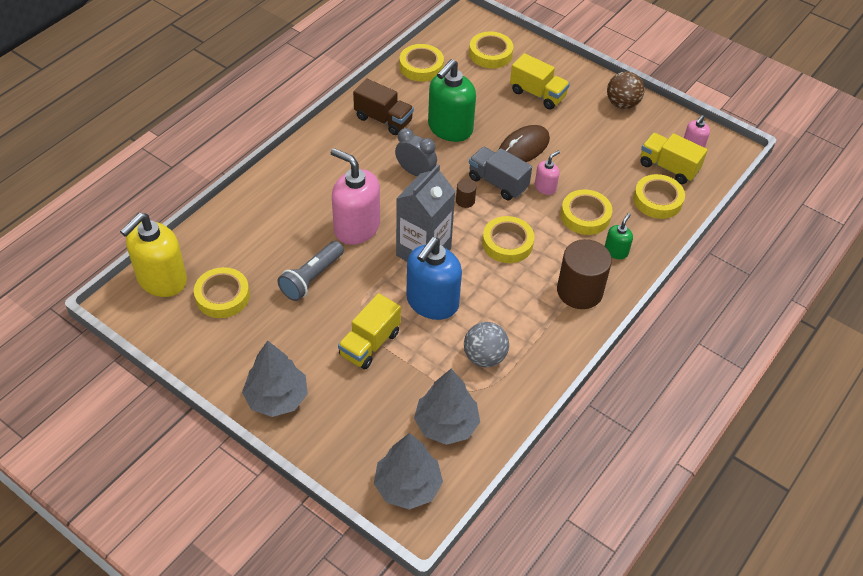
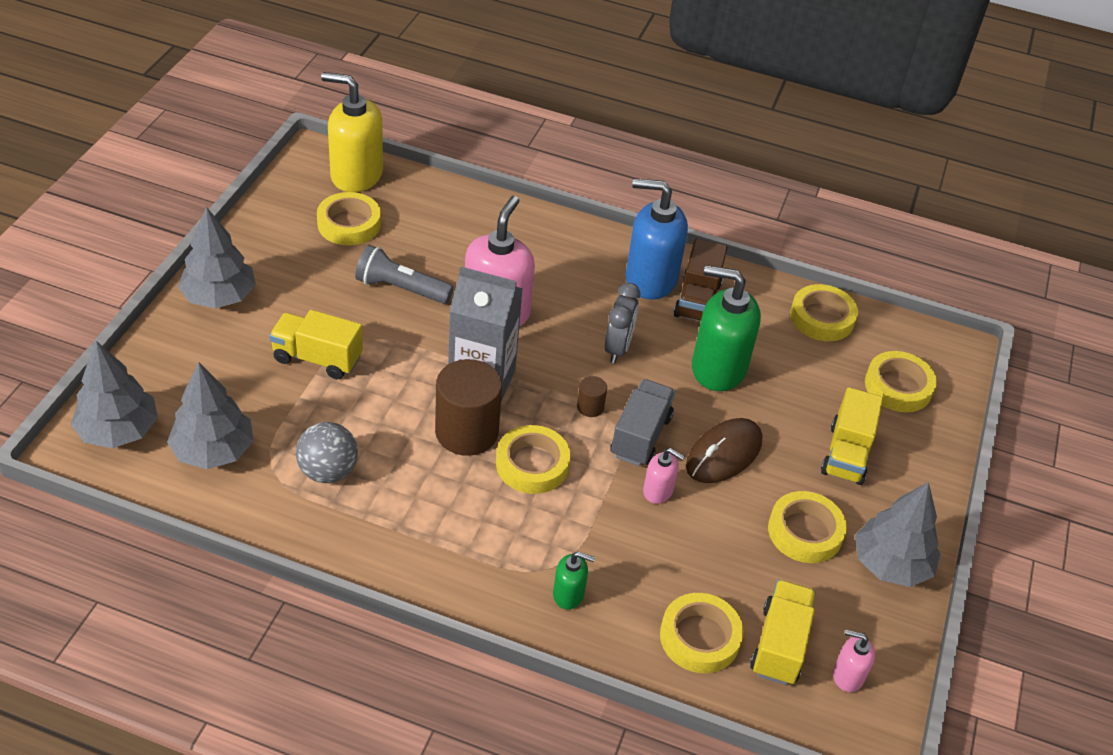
camera: 70 degrees right, 5 degrees down
blue soap dispenser [406,237,462,320] -> blue soap dispenser moved to [626,178,688,300]
brown mouse [499,125,550,162] -> brown mouse turned 75 degrees counterclockwise [686,418,762,483]
brown cylinder [557,239,612,309] -> brown cylinder moved to [435,359,502,456]
yellow tape [561,189,612,235] -> yellow tape moved to [768,491,847,563]
brown ball [607,71,644,109] -> grey tree [855,482,941,587]

